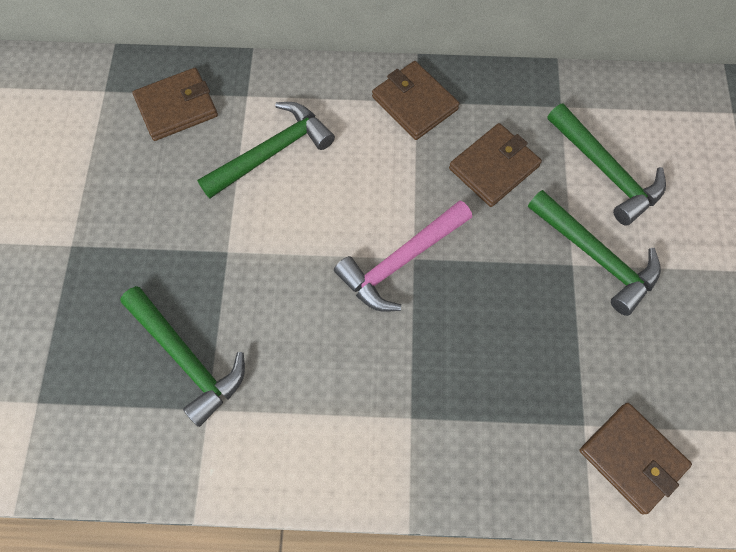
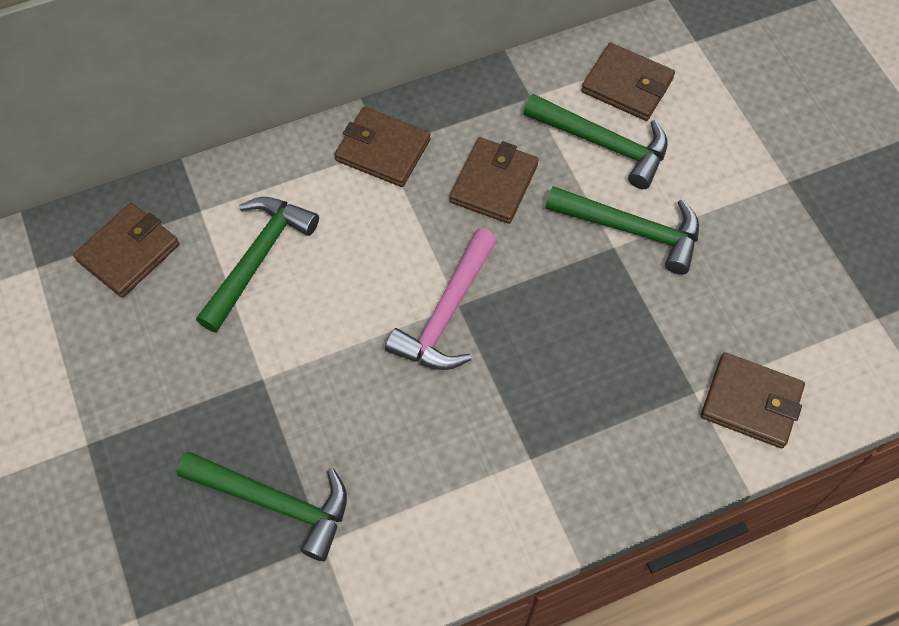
camera: 25 degrees left, 5 degrees down
none -> brown wallet [581,43,675,121]

